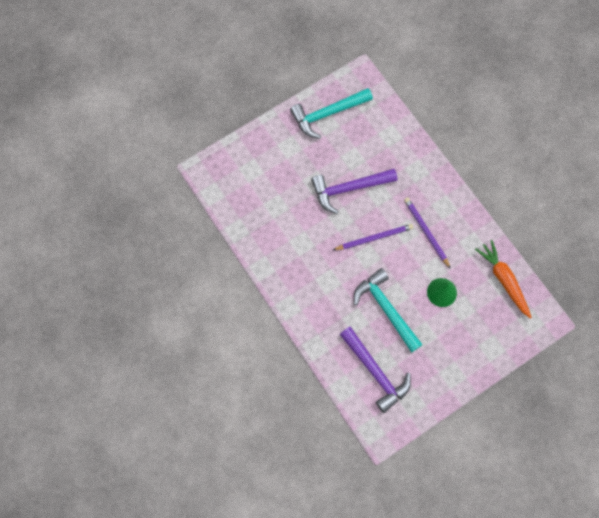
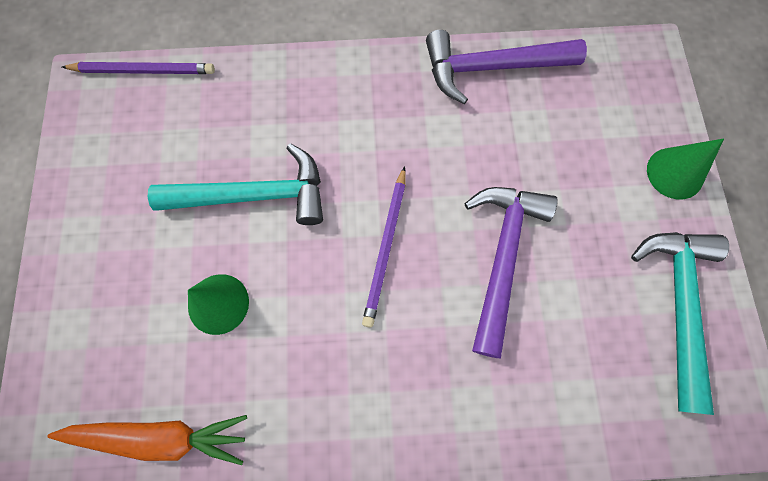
camera: 120 degrees right, 0 degrees up
purple hammer [340,327,411,413] -> purple hammer moved to [426,30,587,104]
purple pencil [404,197,451,269] -> purple pencil moved to [62,62,215,74]
none -> green cone [647,139,724,200]

